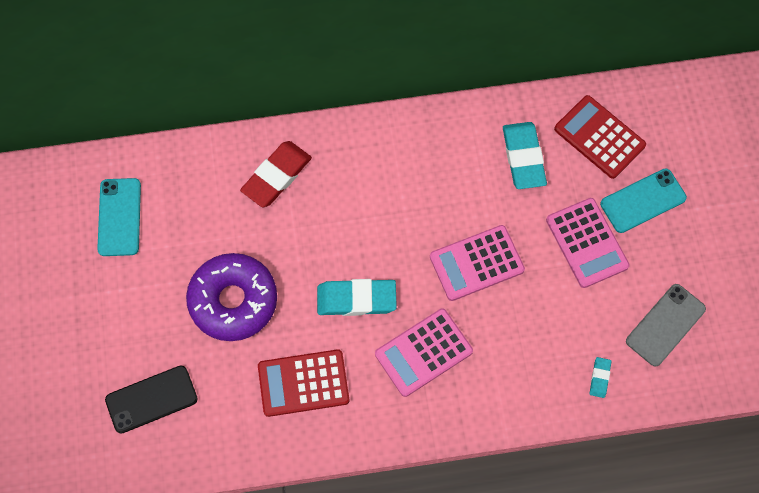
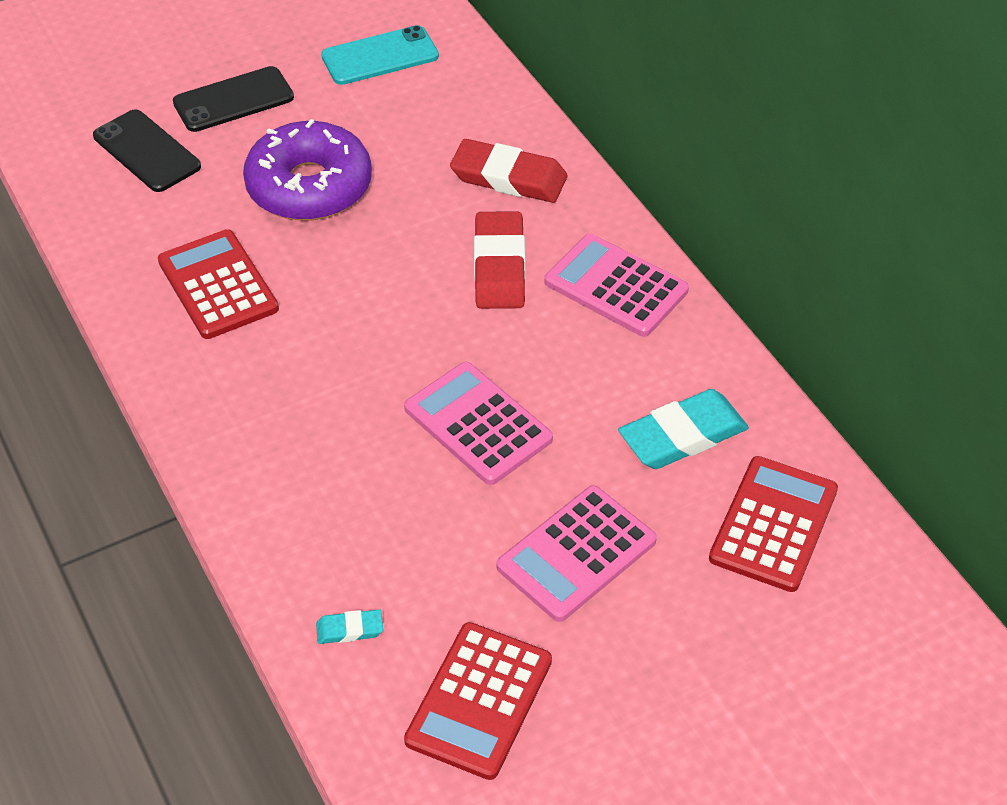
camera: 70 degrees right, 20 degrees down
turquoise eraser [317,279,397,316] -> none
pink calculator [375,309,473,397] -> pink calculator moved to [544,234,689,337]
turquoise phone [600,169,687,233] -> none
grey phone [626,284,706,367] -> red calculator [404,622,552,780]
none -> black phone [173,66,294,132]
none -> red eraser [474,211,525,309]

